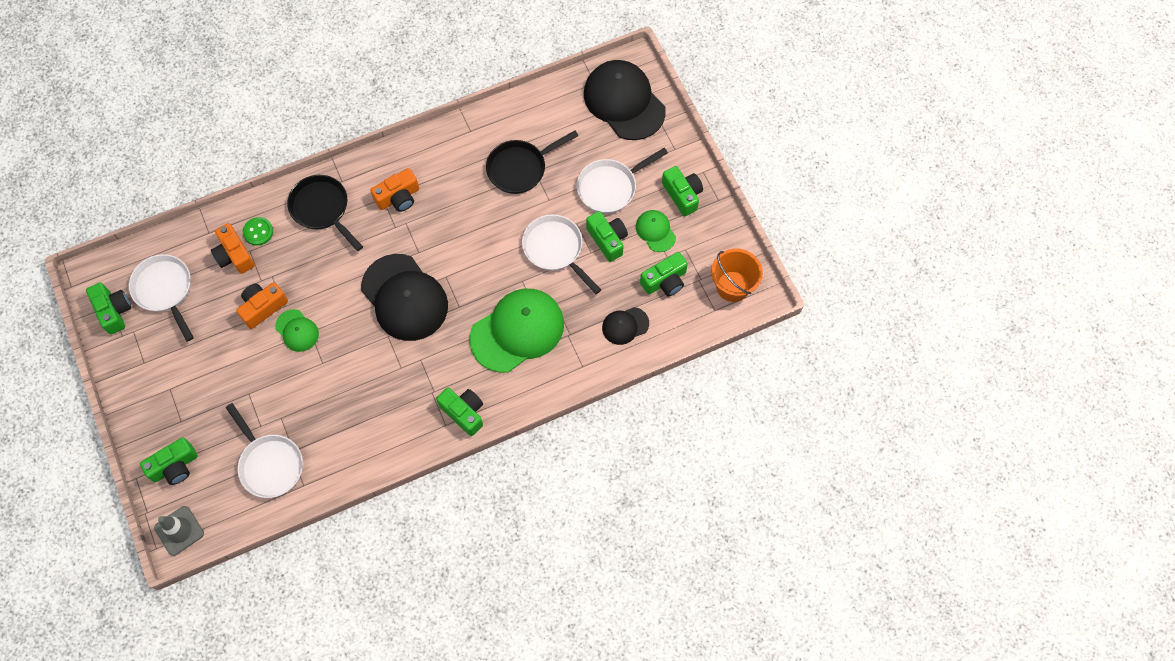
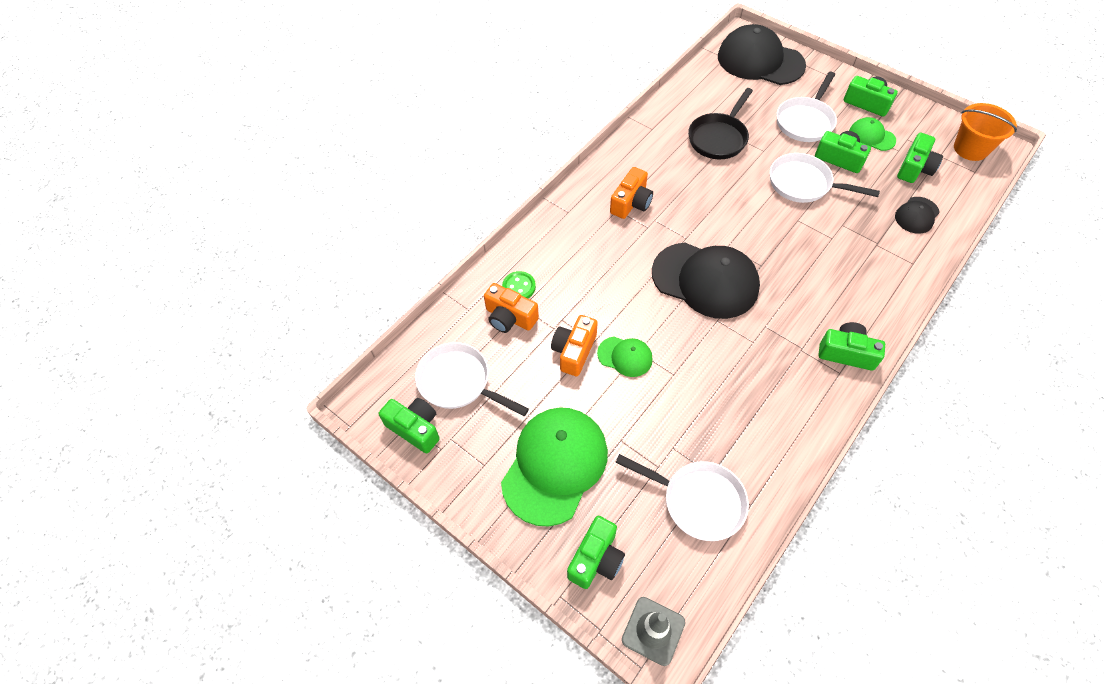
camera: 25 degrees left, 10 degrees down
black pan [287,175,363,251] -> none
green cap [469,289,564,373] -> green cap moved to [501,407,608,526]

